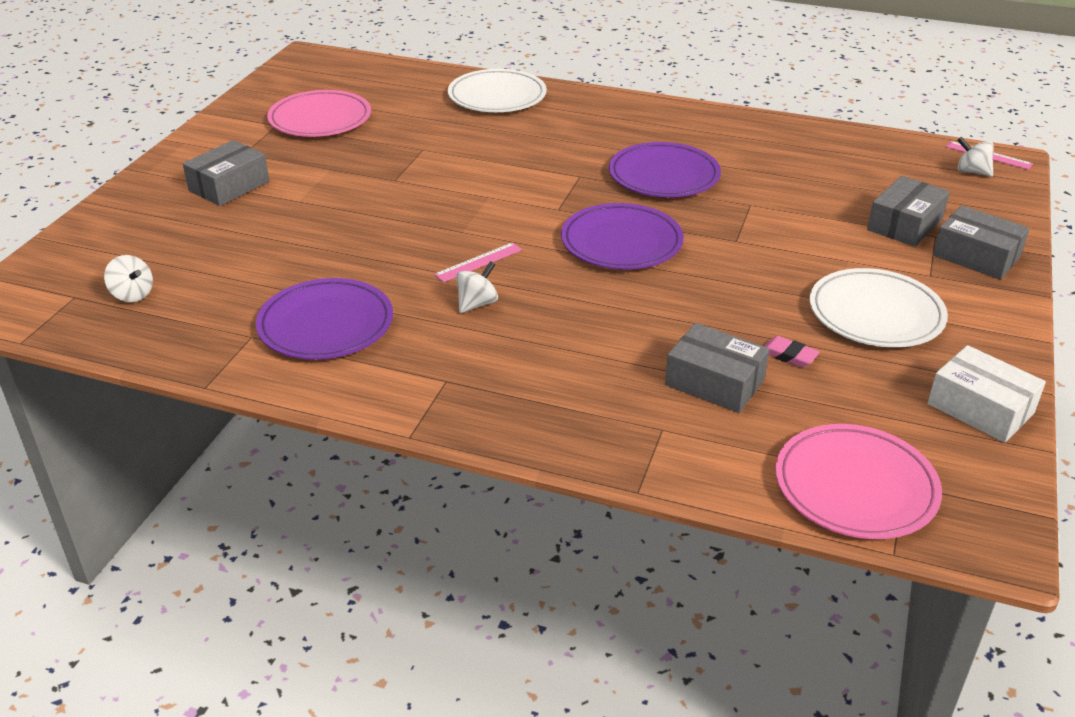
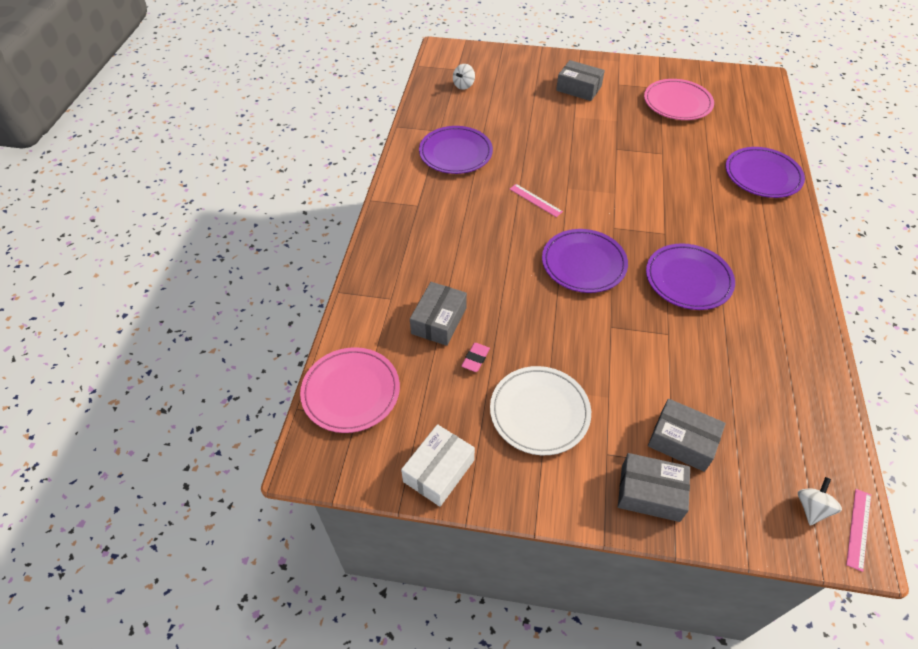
camera: 80 degrees right, 15 degrees up
white plate [448,69,547,112] -> purple plate [726,147,805,198]
white spinning top [456,261,498,313] -> none
grey box [933,205,1029,280] -> grey box turned 75 degrees clockwise [618,453,690,522]

